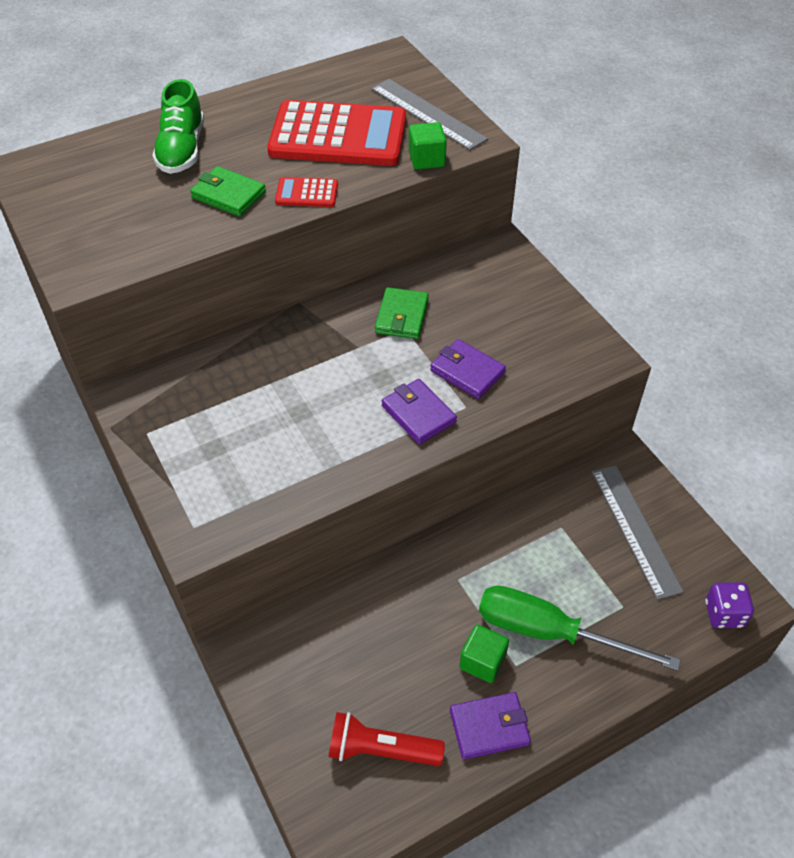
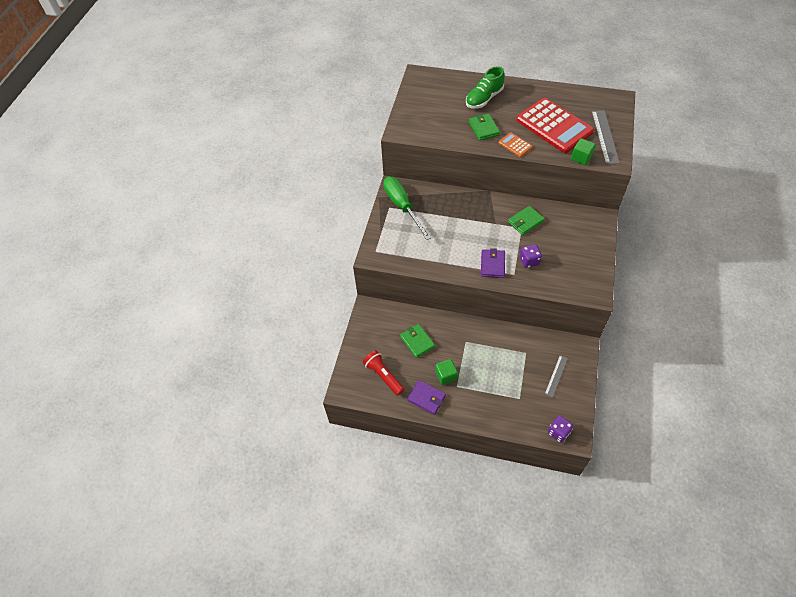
camera: 45 degrees right, 5 degrees up
red calculator [275,177,338,207] -> orange calculator [499,132,533,157]
purple wallet [430,339,506,399] -> purple dice [520,244,542,268]
green screwdriver [479,586,681,671] -> green screwdriver moved to [383,177,431,240]
grey ruler [592,465,684,600] -> grey ruler [545,355,568,397], size x0.60
none -> green wallet [400,324,435,358]

